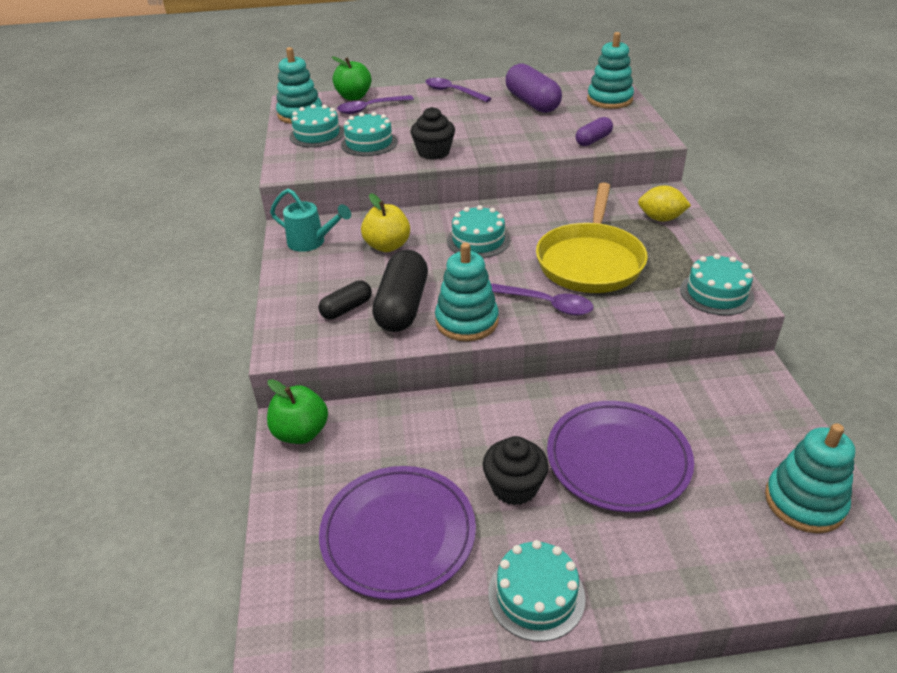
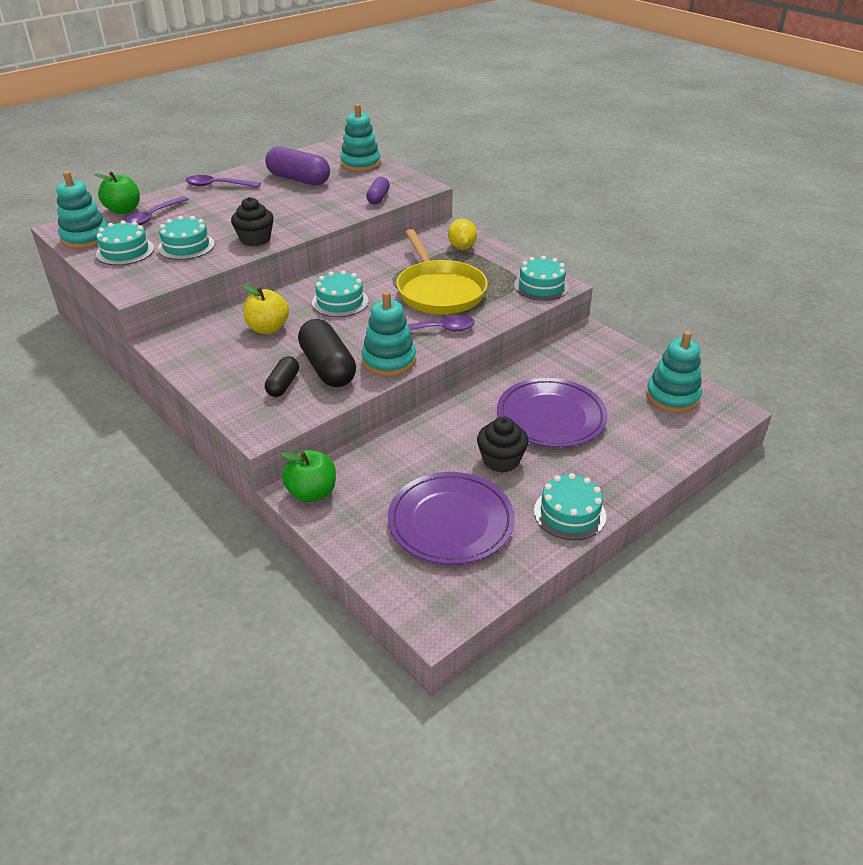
camera: 35 degrees left, 0 degrees up
turquoise watering can [270,189,351,252] -> none
yellow lemon [638,185,691,221] -> yellow lemon turned 75 degrees counterclockwise [448,219,477,250]

